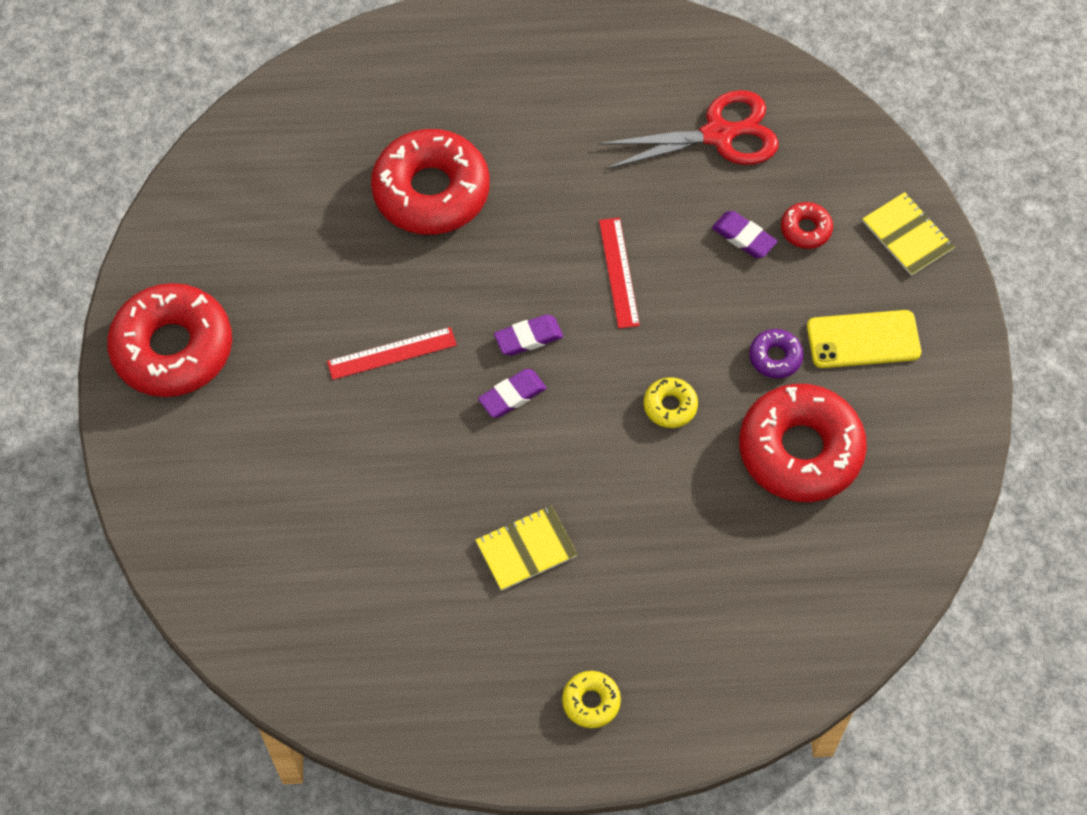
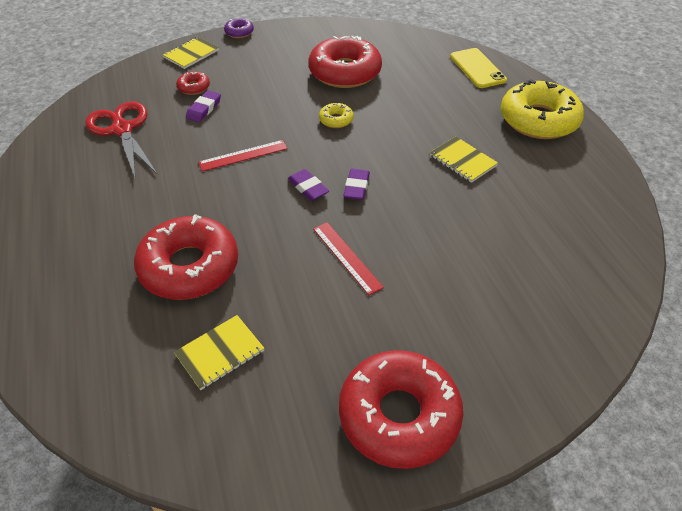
camera: 105 degrees left, 15 degrees down
purple eraser [478,369,547,418] -> purple eraser turned 60 degrees clockwise [343,168,370,200]
yellow donut [562,671,621,728] -> yellow donut [500,79,584,139], size x2.29
purple donut [749,329,804,379] -> purple donut moved to [224,18,254,38]
yellow phone [807,310,921,368] -> yellow phone moved to [450,48,507,88]
none -> yellow notebook [174,315,264,390]

